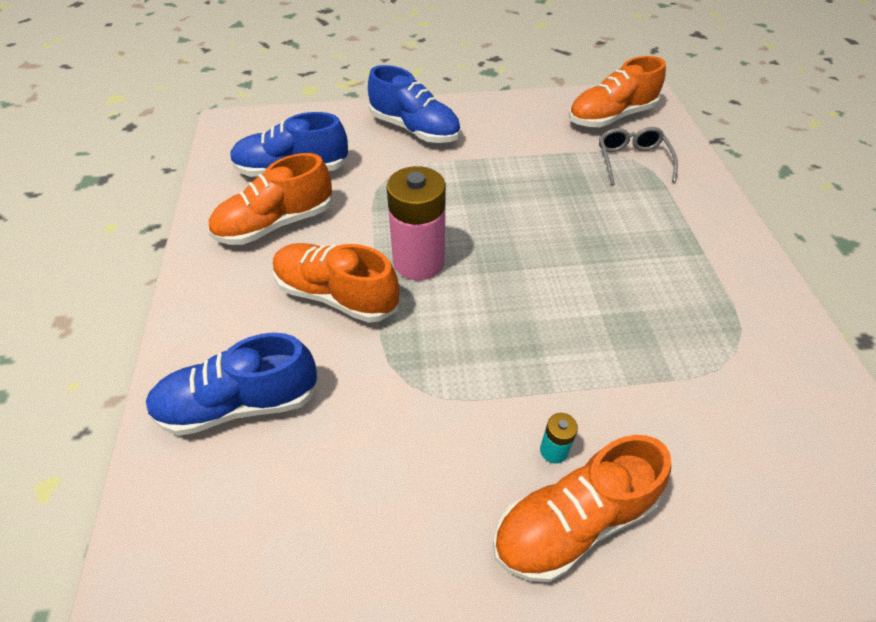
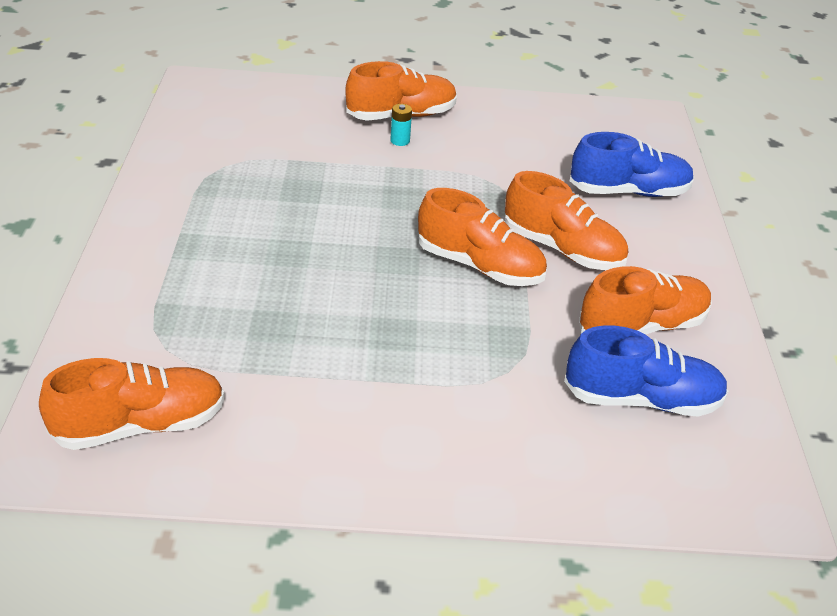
camera: 175 degrees left, 10 degrees down
blue shoe [368,65,461,143] -> none
pink battery [387,166,446,280] -> orange shoe [418,188,547,286]
grey glasses [599,127,678,185] -> none

